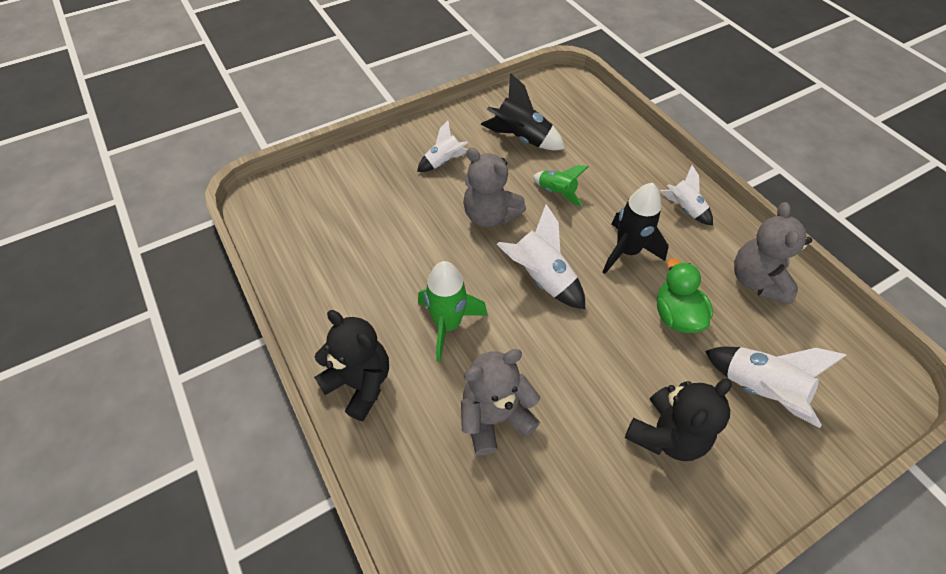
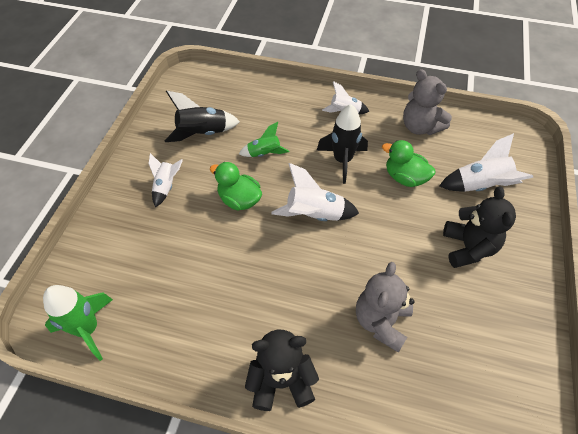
camera: 45 degrees left, 0 degrees up
green rocket [418,261,488,362] -> green rocket moved to [43,285,113,361]
grey teddy bear [463,148,526,227] -> green duck [210,162,262,211]

